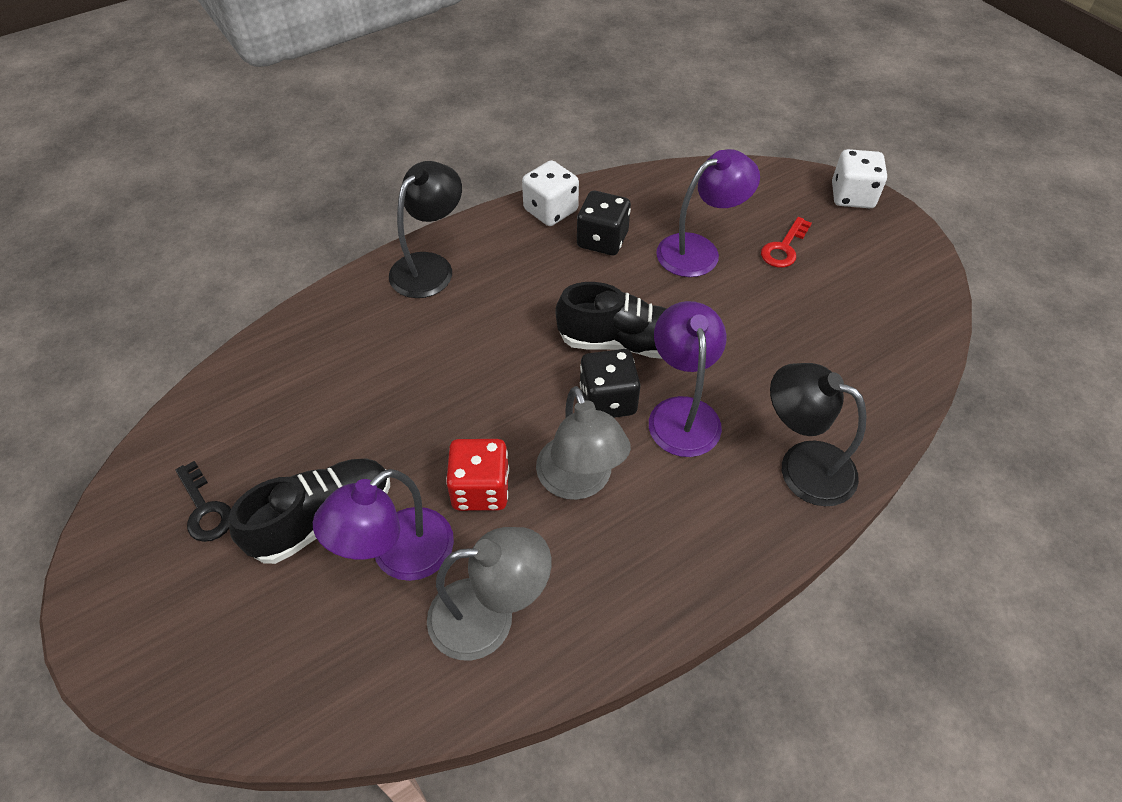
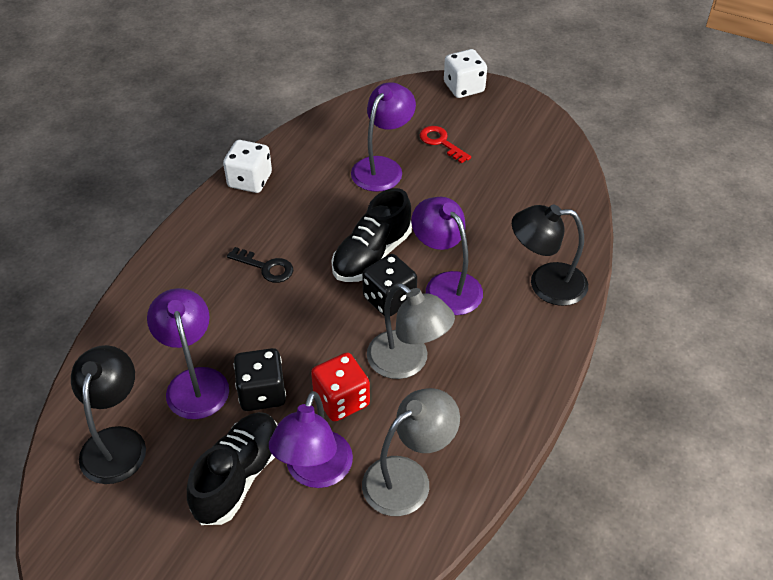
camera: 30 degrees left, 5 degrees down
black key [176,461,231,542] -> black key moved to [227,247,293,283]
black lamp [389,161,462,298] -> black lamp moved to [71,345,146,484]
black shoe [555,282,667,359] -> black shoe turned 150 degrees clockwise [332,188,412,282]
black dice [577,191,631,255] -> black dice moved to [234,348,286,411]
red key [761,217,812,268] -> red key turned 135 degrees clockwise [420,126,471,163]
none -> purple lamp [147,288,229,419]

